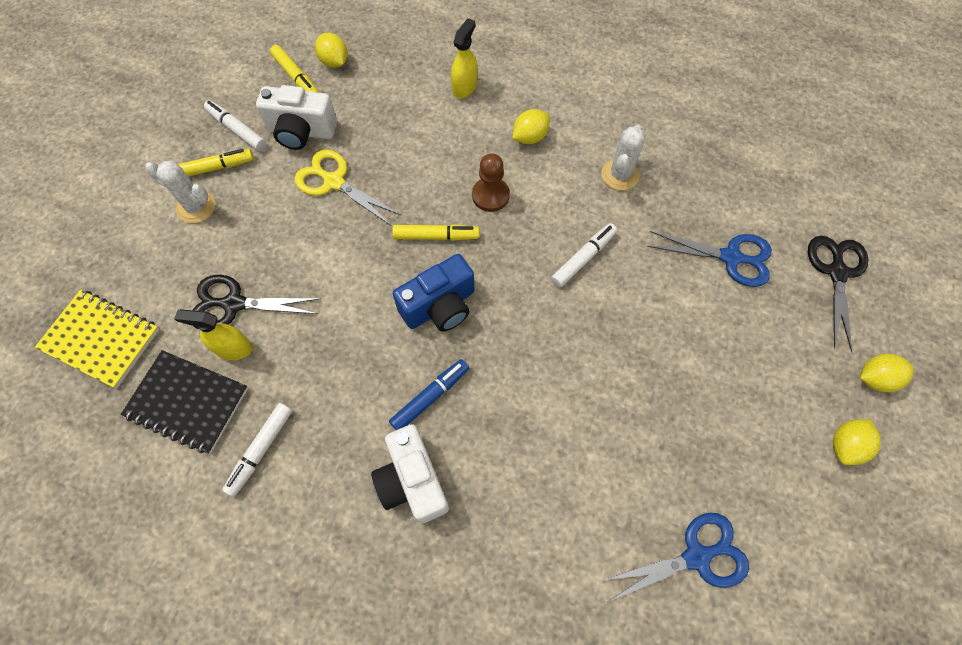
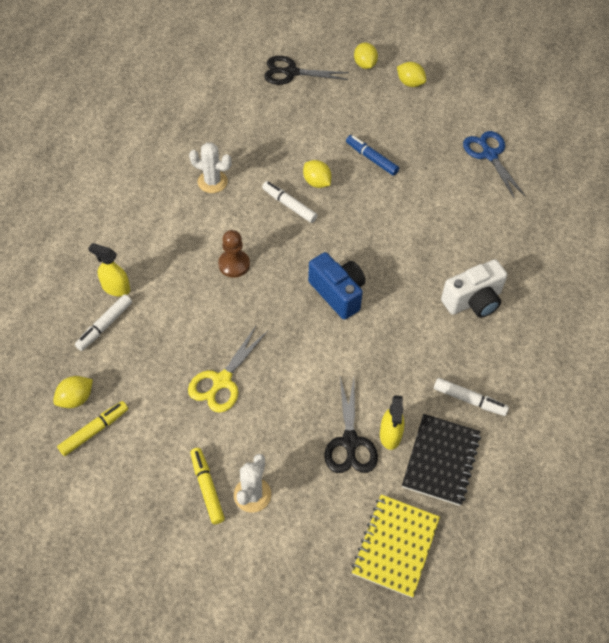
camera: 95 degrees left, 10 degrees down
white marker [204,100,266,151] -> white marker moved to [75,294,132,351]
white camera [256,85,337,150] -> none
blue marker [389,359,469,430] -> blue marker moved to [346,135,399,176]
yellow marker [392,224,479,241] -> none
yellow lemon [512,109,550,144] -> yellow lemon moved to [303,160,331,188]
blue scissors [647,231,772,287] -> none

